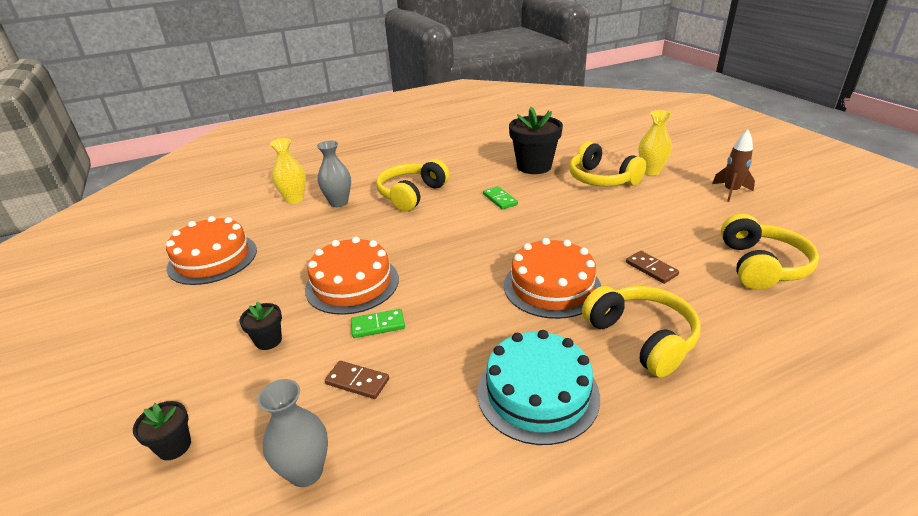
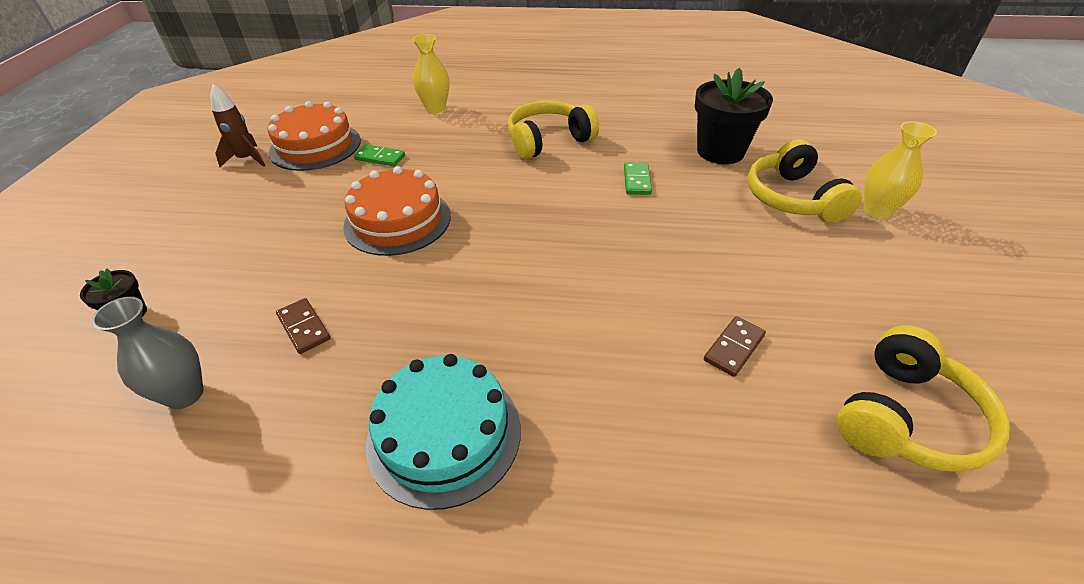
camera: 30 degrees right, 10 degrees up
black flower pot [240,301,282,350] -> none
grey vase [317,141,351,207] -> none
green domino [351,309,405,338] -> green domino moved to [354,144,405,167]
orange cake [504,238,601,319] -> none
yellow headphones [582,286,701,378] -> none
brown domino [626,251,679,284] -> brown domino turned 45 degrees clockwise [704,316,766,377]
brown rocket [712,130,755,202] -> brown rocket moved to [210,84,266,167]

